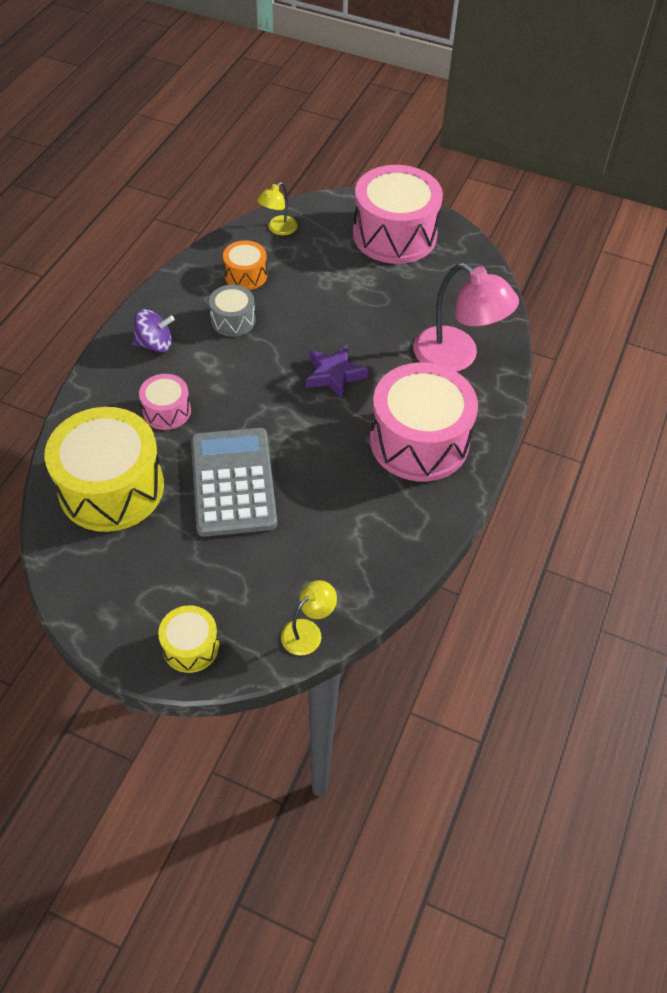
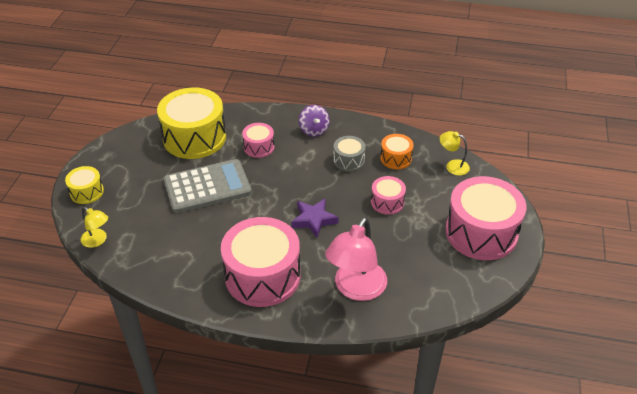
camera: 80 degrees right, 10 degrees down
none -> pink drum [371,176,406,215]

